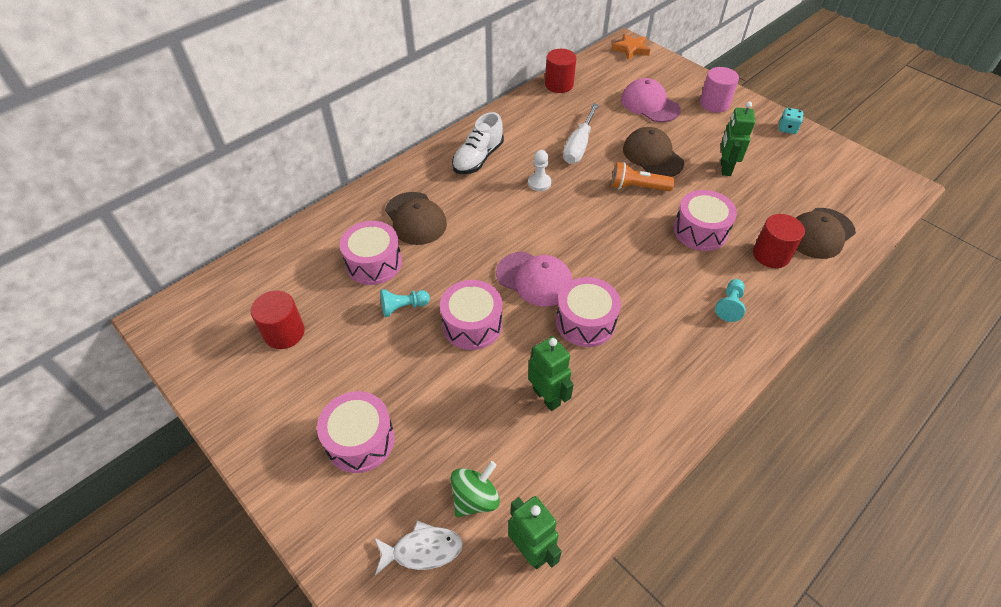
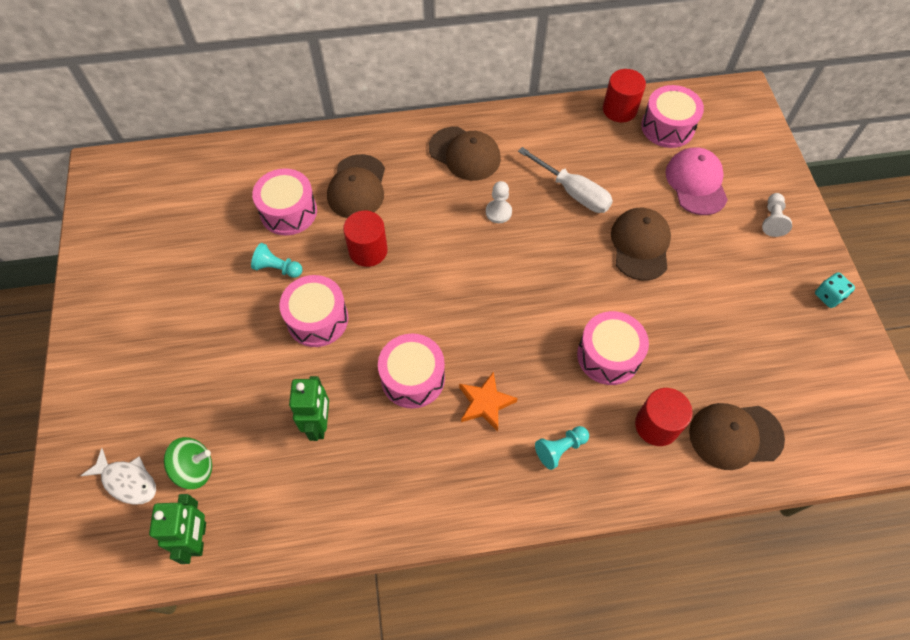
camera: 35 degrees right, 10 degrees up
red cylinder [251,290,305,349] -> red cylinder moved to [343,211,388,267]
pink drum [317,391,395,473] -> pink drum moved to [641,85,704,148]
white shoe [452,112,504,174] -> brown cap [429,127,501,181]
pink cap [496,252,573,307] -> none
white screwdriver [563,103,599,164] -> white screwdriver turned 105 degrees counterclockwise [518,147,613,213]
orange flashlight [611,162,674,191] -> none
orange star [612,33,650,60] -> orange star moved to [459,371,518,431]
pink cylinder [700,67,739,113] -> white pawn [762,193,792,237]
green robot [721,101,755,176] -> none

